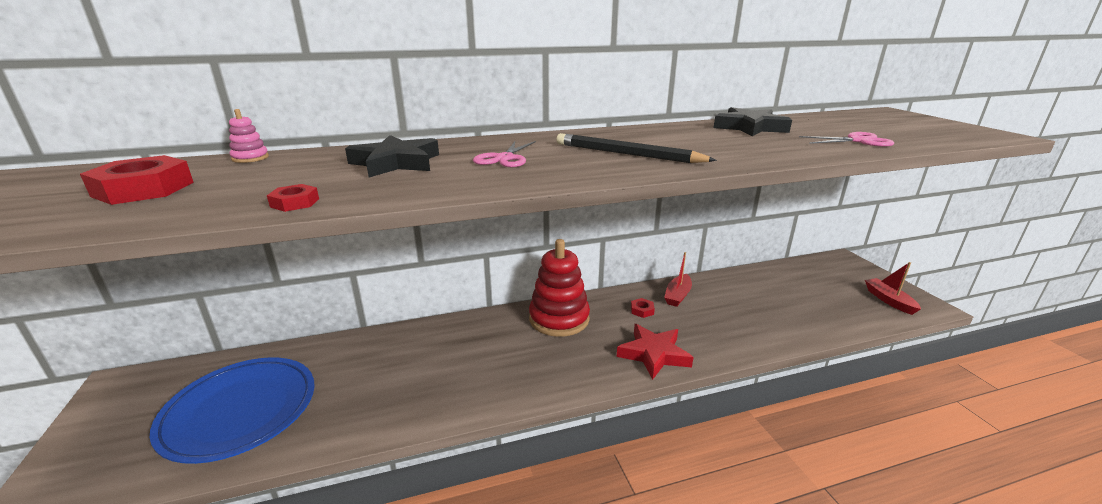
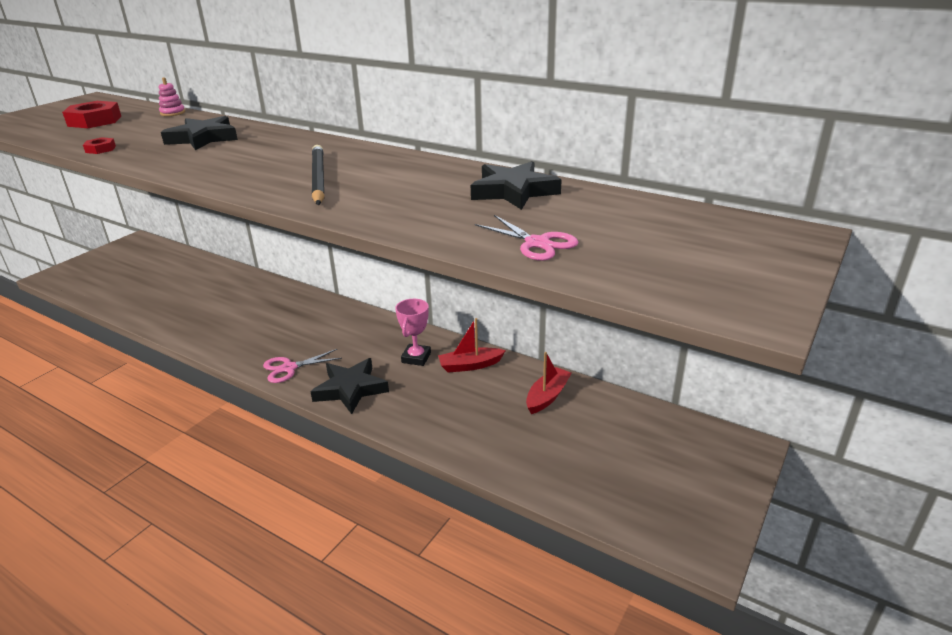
camera: 50 degrees right, 5 degrees up
blue plate [150,357,315,464] -> none
pink scissors [473,141,536,167] -> pink scissors moved to [263,349,342,383]
red stacking toy [529,239,590,337] -> none
red star [617,324,694,380] -> black star [310,358,389,414]
red nut [631,298,655,318] -> pink trophy [395,299,431,366]
red boat [865,262,921,315] -> red boat moved to [526,352,572,414]

